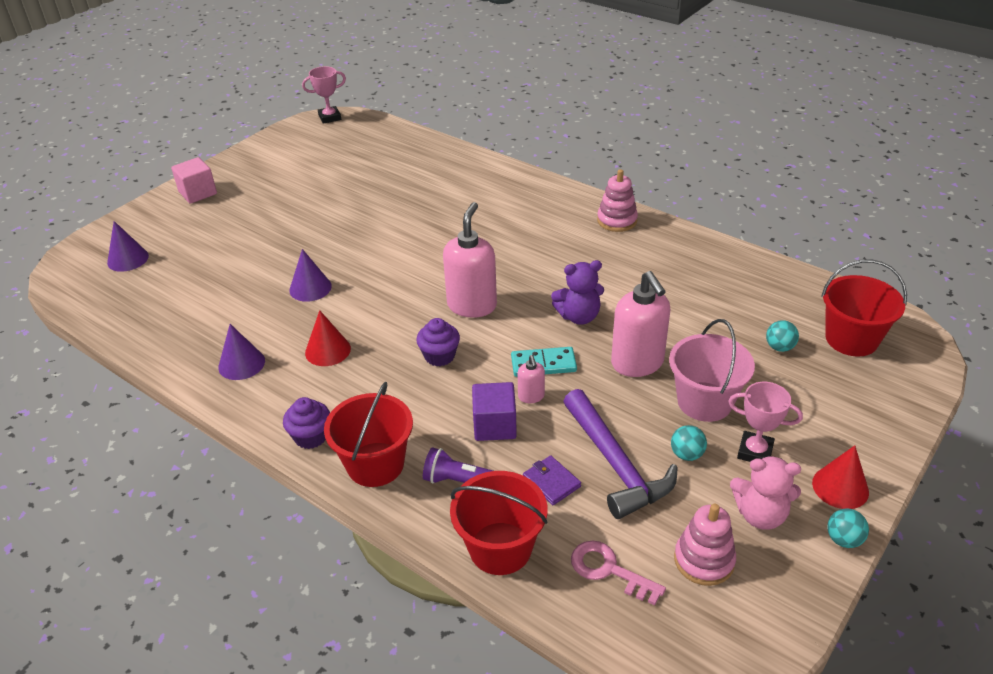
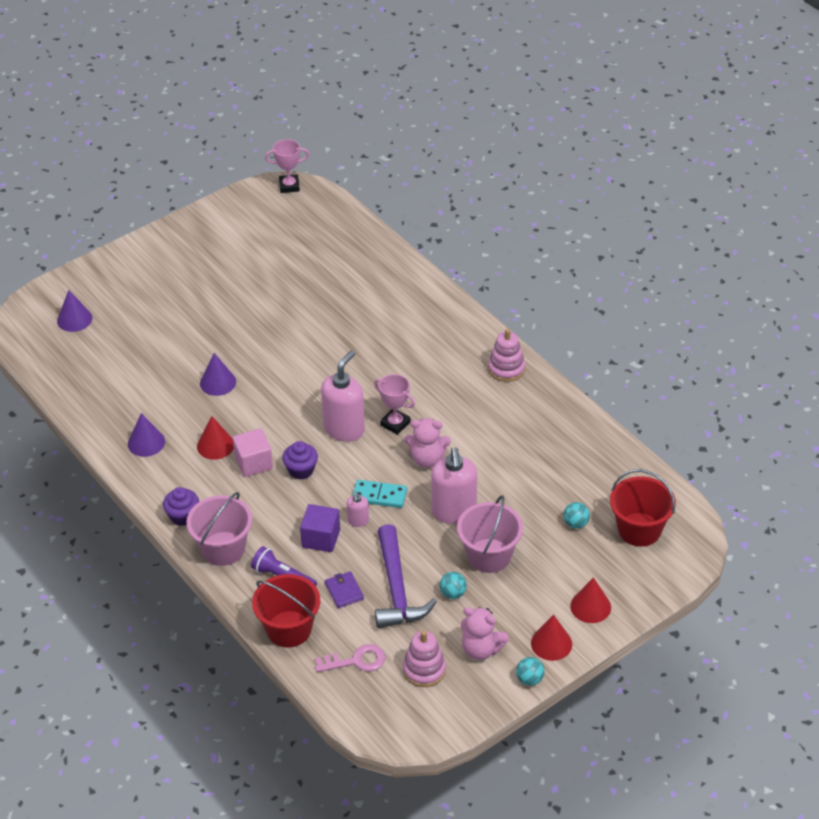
camera: 15 degrees right, 5 degrees up
pink cube [171,157,217,204] -> pink cube moved to [233,428,273,477]
red bucket [324,382,413,487] -> pink bucket [186,492,252,566]
purple teddy bear [551,260,604,325] -> pink teddy bear [404,418,451,468]
pink key [571,541,666,605] -> pink key turned 120 degrees clockwise [315,644,385,672]
pink trophy [728,382,803,462] -> pink trophy moved to [374,374,415,435]
none -> red cone [570,577,611,623]

